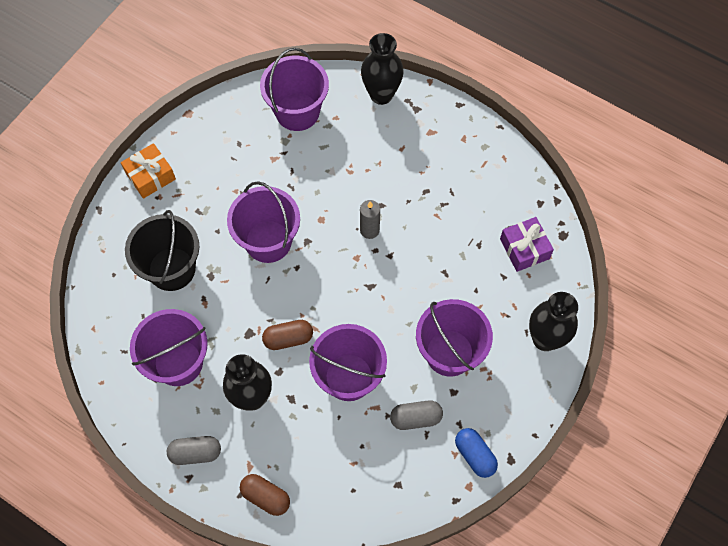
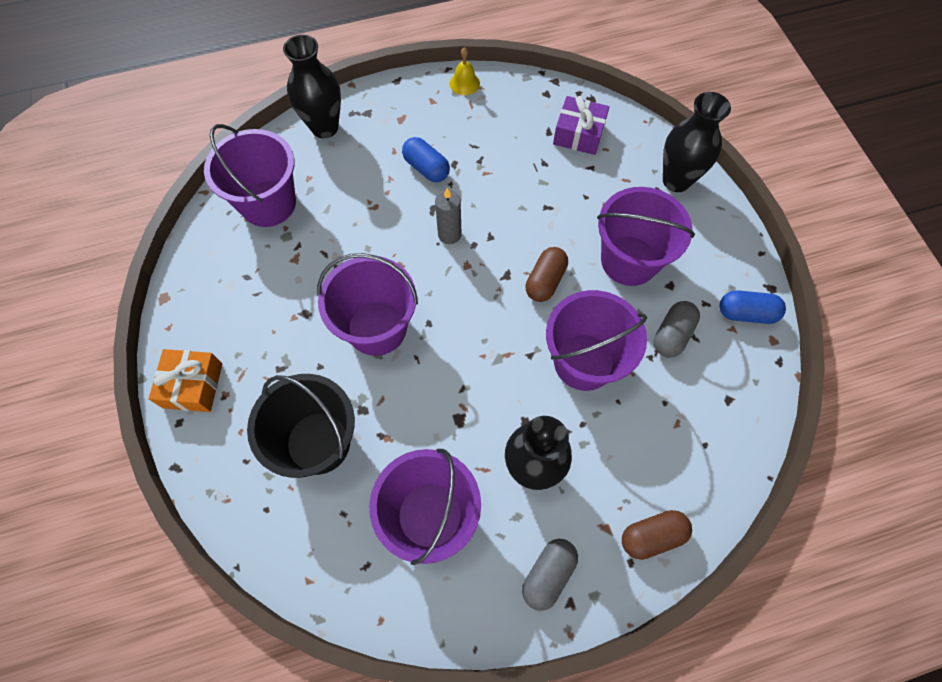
camera: 50 degrees left, 0 degrees up
brown capsule [262,320,313,350] -> brown capsule moved to [525,247,568,302]
none -> blue capsule [402,137,450,182]
none -> yellow bell [450,48,480,95]

